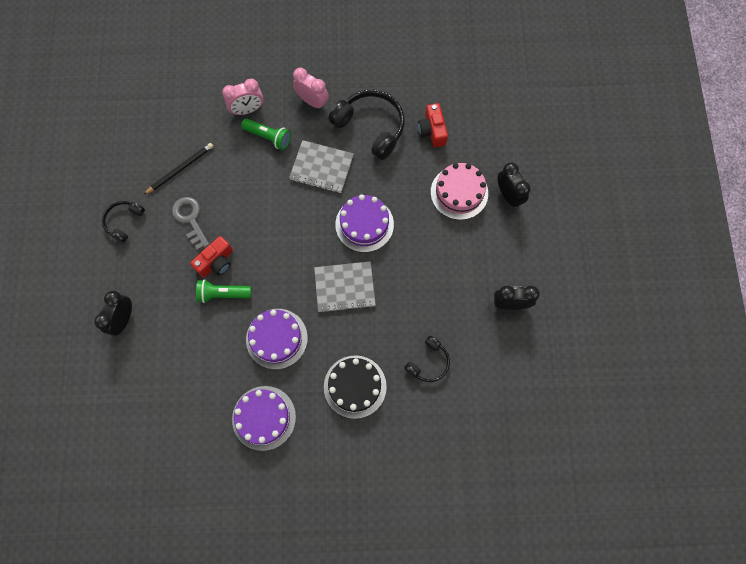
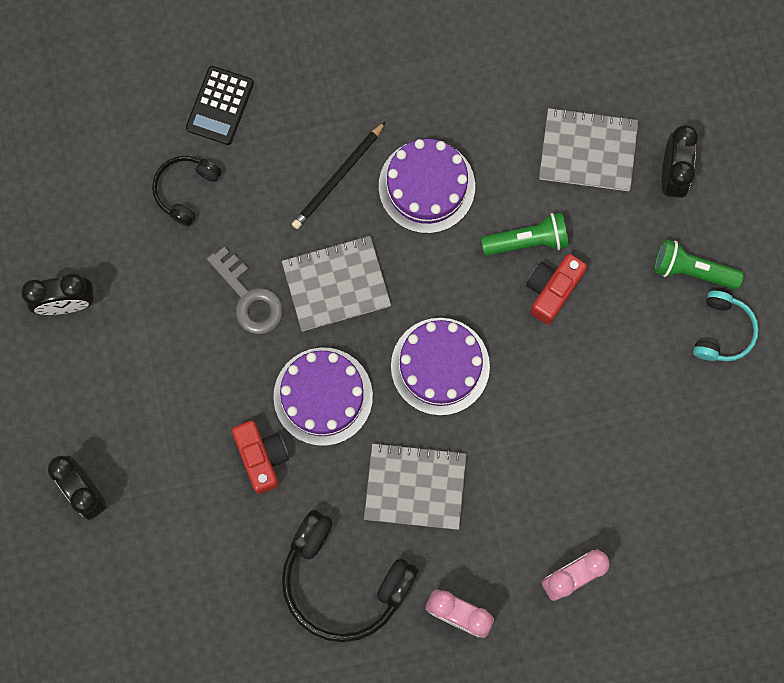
camera: 170 degrees right, 5 degrees up
black headphones [102,201,145,243] -> turquoise headphones [693,291,759,361]
black pencil [144,143,213,195] -> black pencil moved to [292,121,386,229]
grey key [172,197,209,250] -> grey key moved to [207,247,283,335]
purple cake [232,386,296,451] -> purple cake moved to [391,318,490,416]
green flashlight [241,118,291,150] -> green flashlight moved to [654,239,744,290]
black cake [324,355,387,419] -> none
red camera [418,103,448,148] -> red camera moved to [232,421,289,494]
pink cake [431,163,488,220] -> none
none -> black calculator [186,66,254,145]
none -> grey notebook [539,107,638,191]

